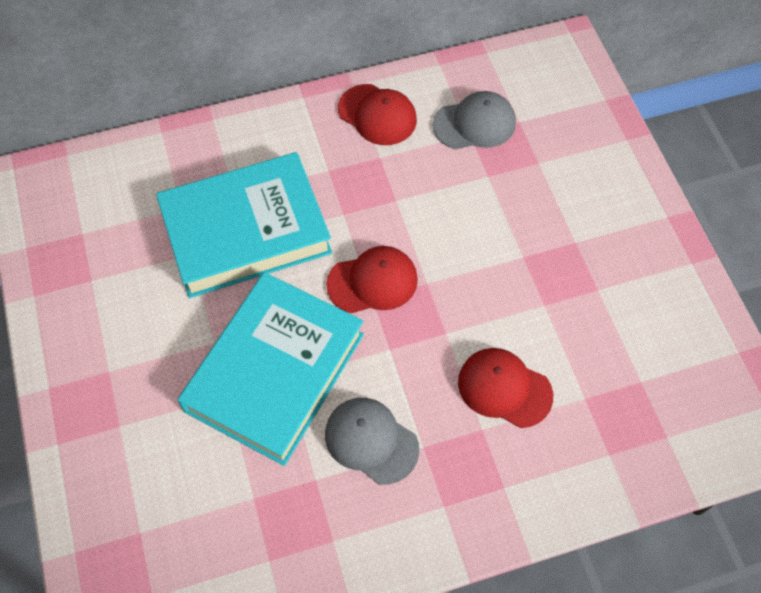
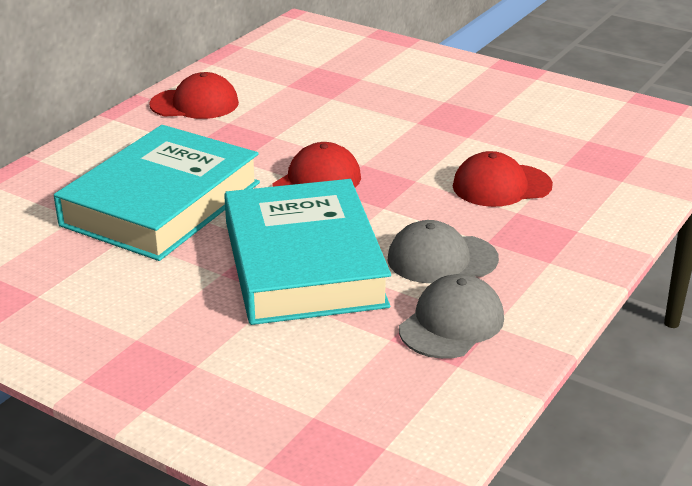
camera: 40 degrees left, 30 degrees down
grey cap [432,91,516,149] -> grey cap moved to [399,274,504,359]

